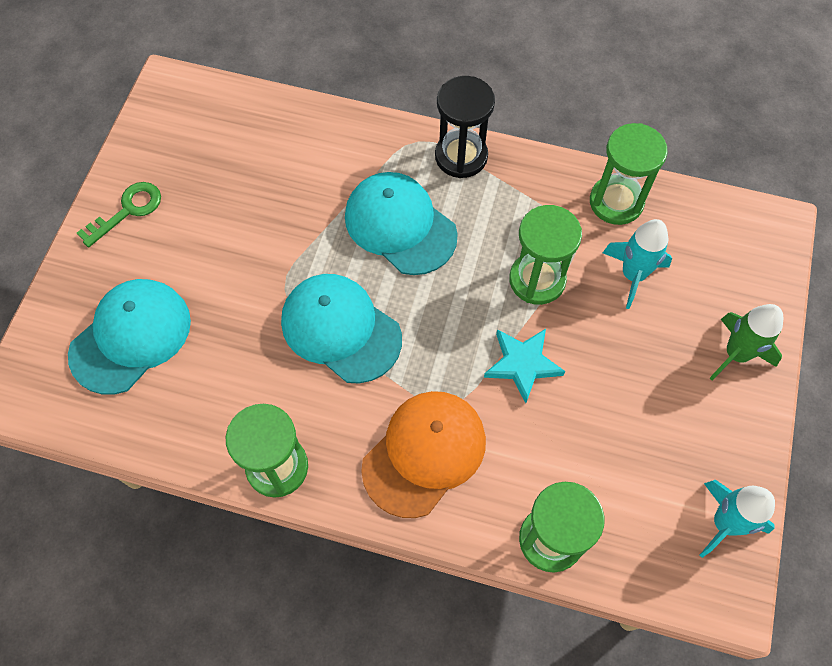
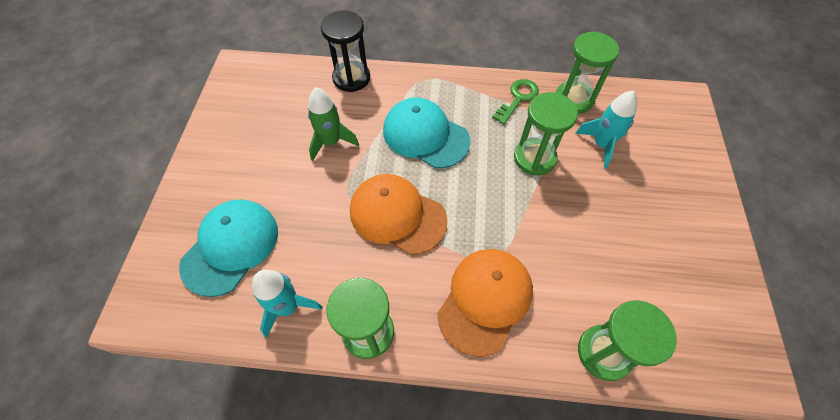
camera: 10 degrees left, 5 degrees down
green key [77,182,161,247] -> green key moved to [492,79,539,125]
turquoise cap [281,274,402,383] -> orange cap [350,174,448,255]
black hourglass [435,76,495,178] -> black hourglass moved to [321,11,370,92]
turquoise star [484,329,565,403] -> none
turquoise rocket [699,479,775,558] -> turquoise rocket moved to [252,270,323,338]
green rocket [710,304,783,380] -> green rocket moved to [308,88,359,161]

